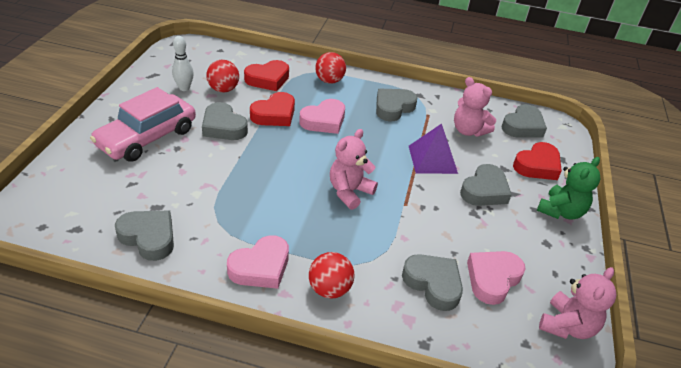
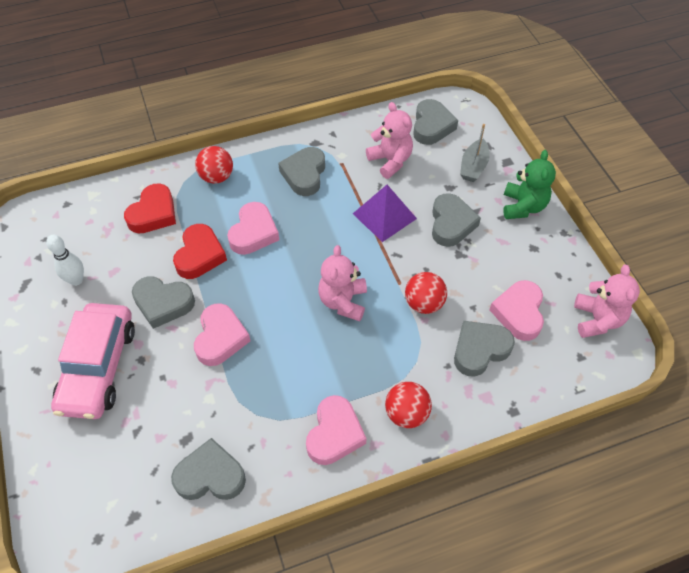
camera: 30 degrees left, 15 degrees up
red ball [206,60,239,92] -> red ball moved to [405,272,447,314]
grey heart [402,254,463,311] -> grey heart turned 45 degrees counterclockwise [454,321,515,377]
pink teddy bear [454,77,496,137] -> pink teddy bear turned 135 degrees counterclockwise [366,102,413,179]
red heart [513,142,562,180] -> grey boat [460,124,490,182]
none -> pink heart [194,303,251,366]

